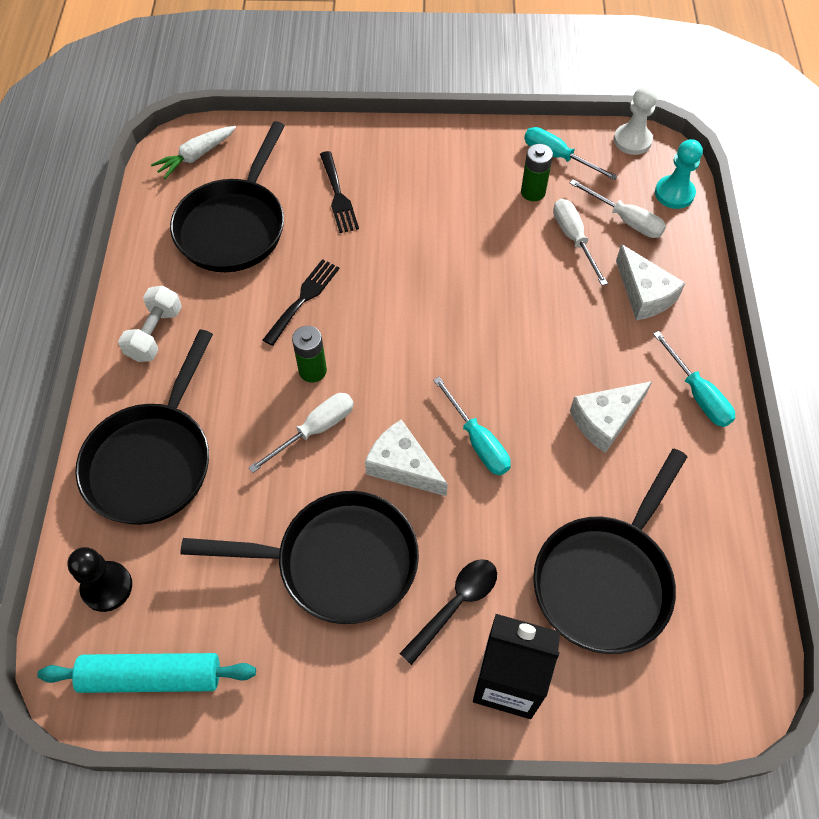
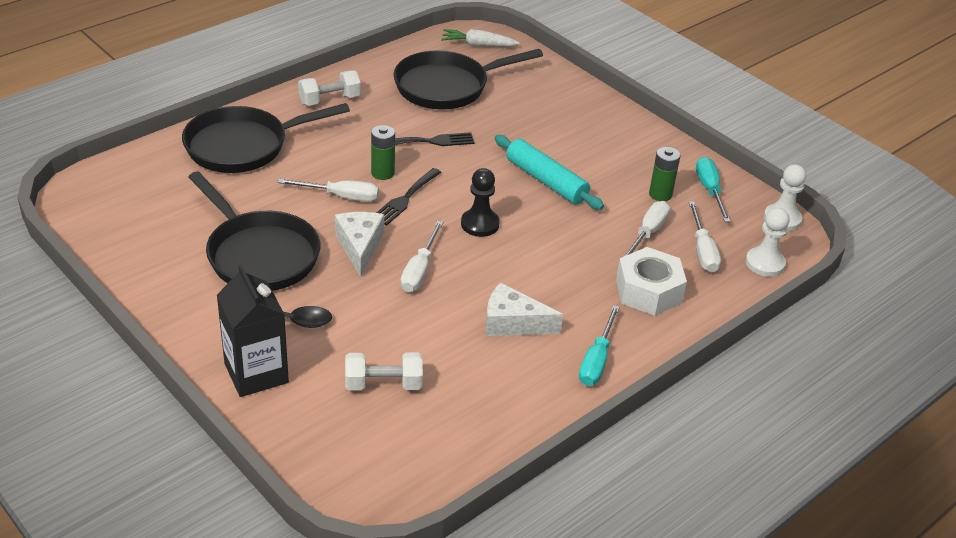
camera: 45 degrees right, 20 degrees down
turquoise rolling pin [37,653,256,693] -> turquoise rolling pin moved to [495,135,604,210]
black pawn [67,547,132,612] -> black pawn moved to [461,168,500,237]
black fork [320,151,359,233] -> black fork moved to [376,168,442,225]
turquoise screwdriver [433,377,511,475] -> white screwdriver [401,221,443,292]
black pan [533,449,687,654] -> white dumbbell [345,352,423,391]
white cheese [616,244,685,320] -> white nut [616,247,687,316]
turquoise pawn [655,139,703,209] -> white pawn [745,208,790,277]

